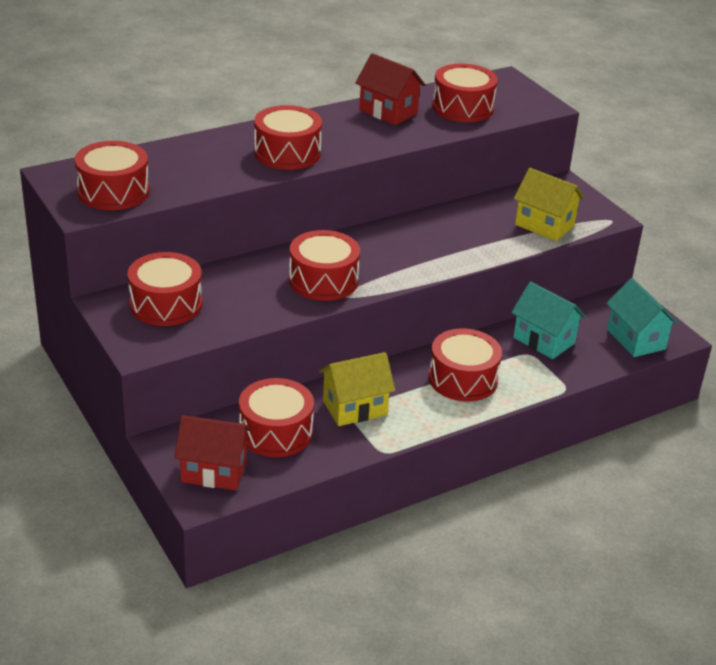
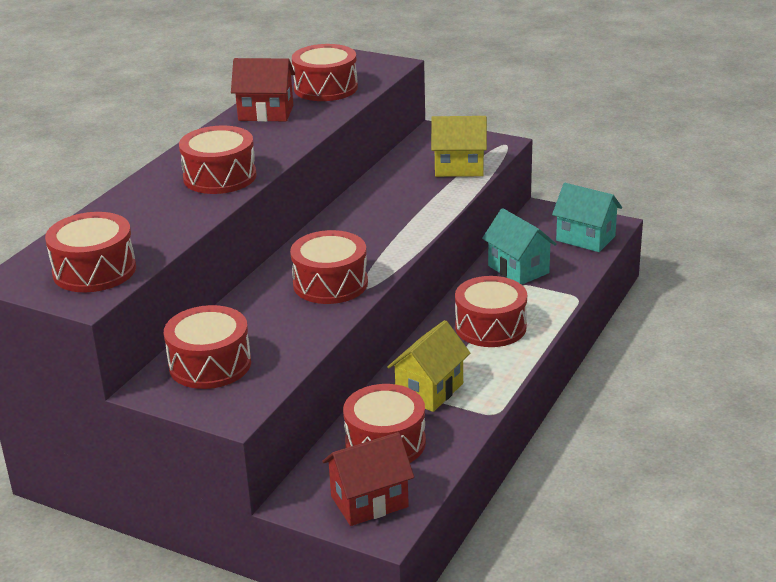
camera: 30 degrees left, 5 degrees down
turquoise house [511,281,586,359] -> turquoise house turned 45 degrees clockwise [482,208,557,285]

